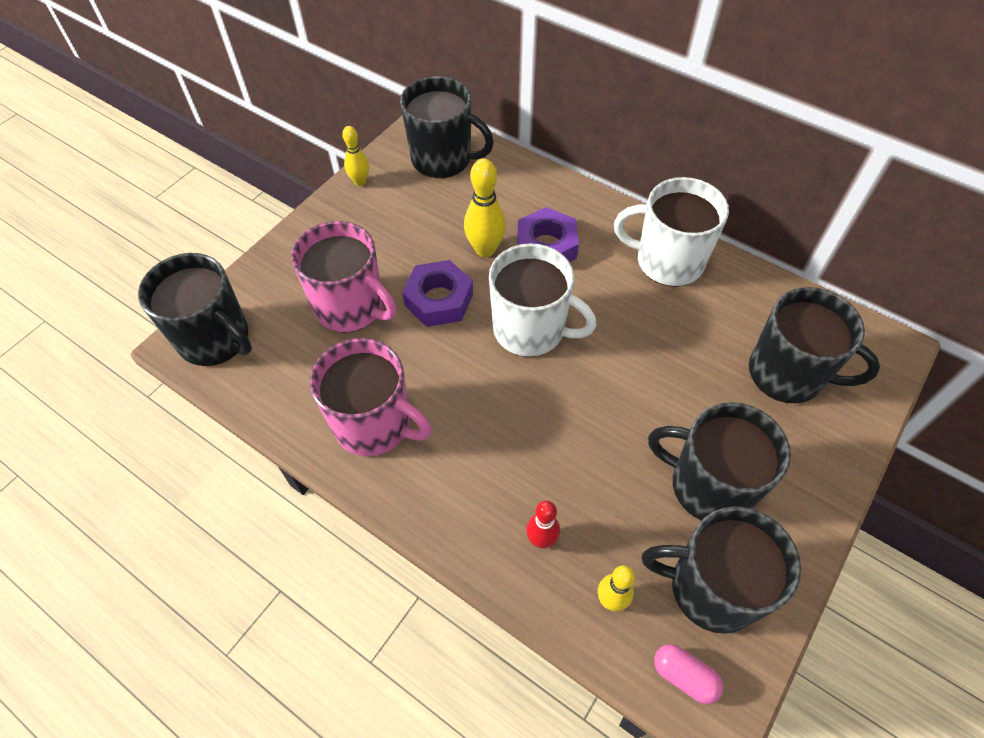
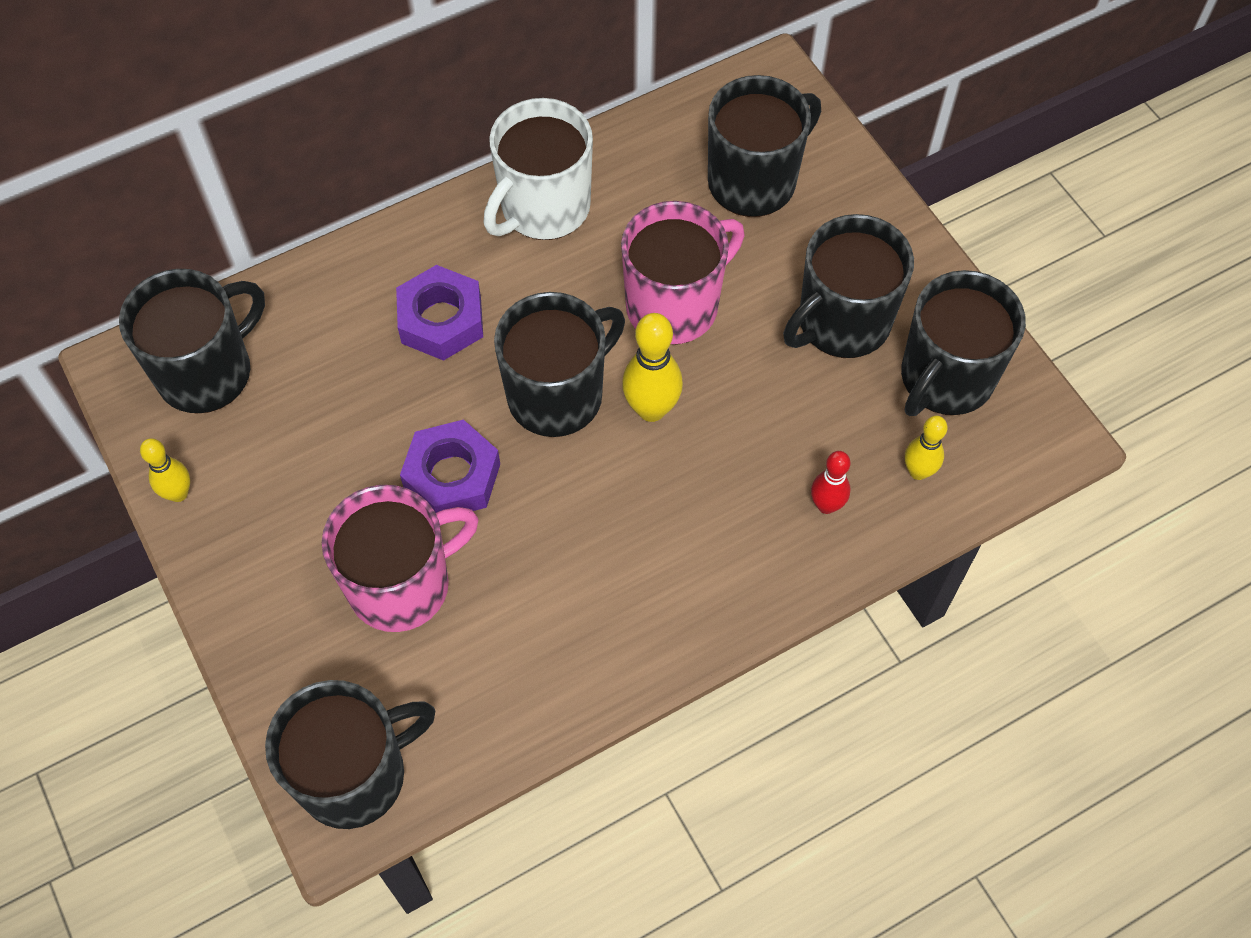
camera: 65 degrees left, 5 degrees up
pink mug [310,338,432,456] -> pink mug moved to [621,201,745,345]
yellow bowling pin [464,159,506,257] -> yellow bowling pin moved to [622,313,683,422]
white mug [489,243,597,357] -> black mug [494,292,625,437]
pink capsule [654,644,723,704] -> none

